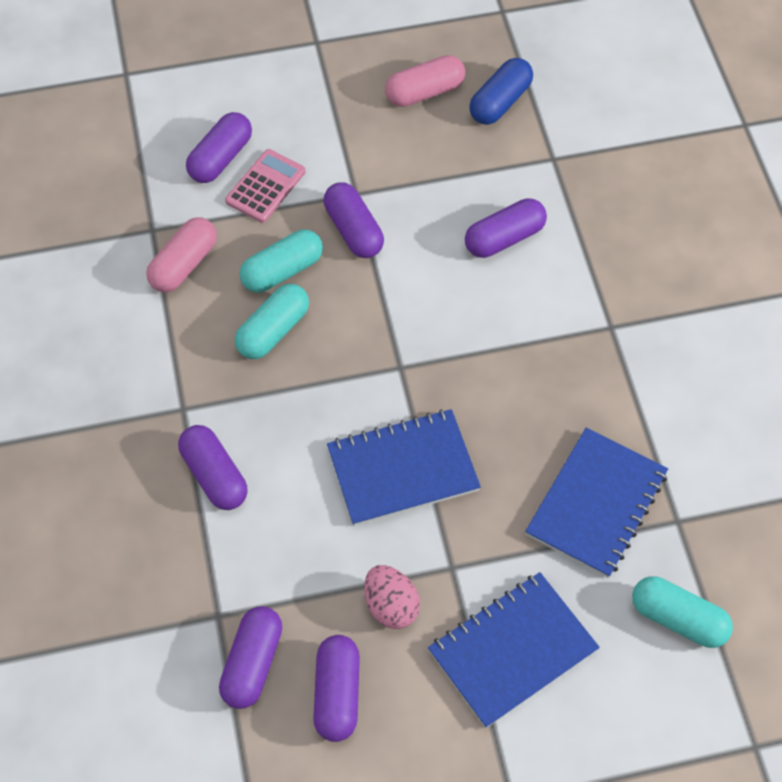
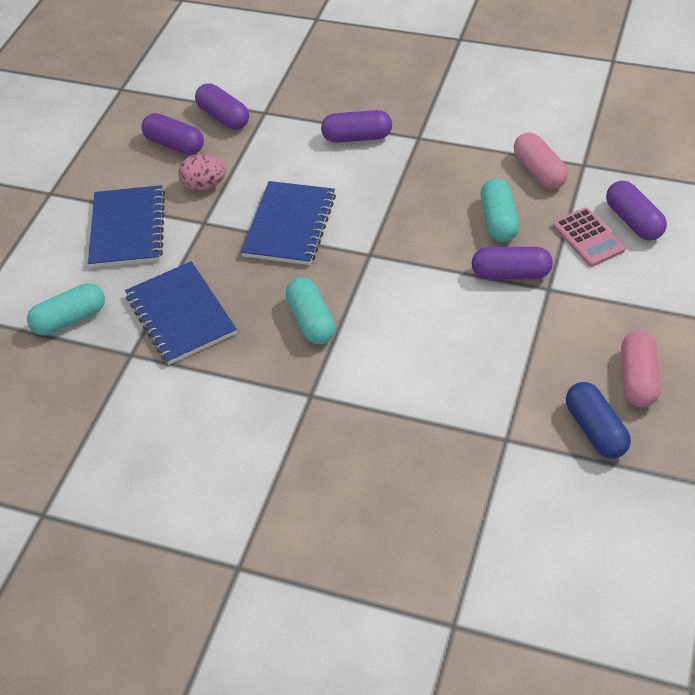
camera: 125 degrees right, 10 degrees down
turquoise capsule [235,284,309,359] -> turquoise capsule moved to [286,277,335,344]
purple capsule [465,198,547,258] -> none

